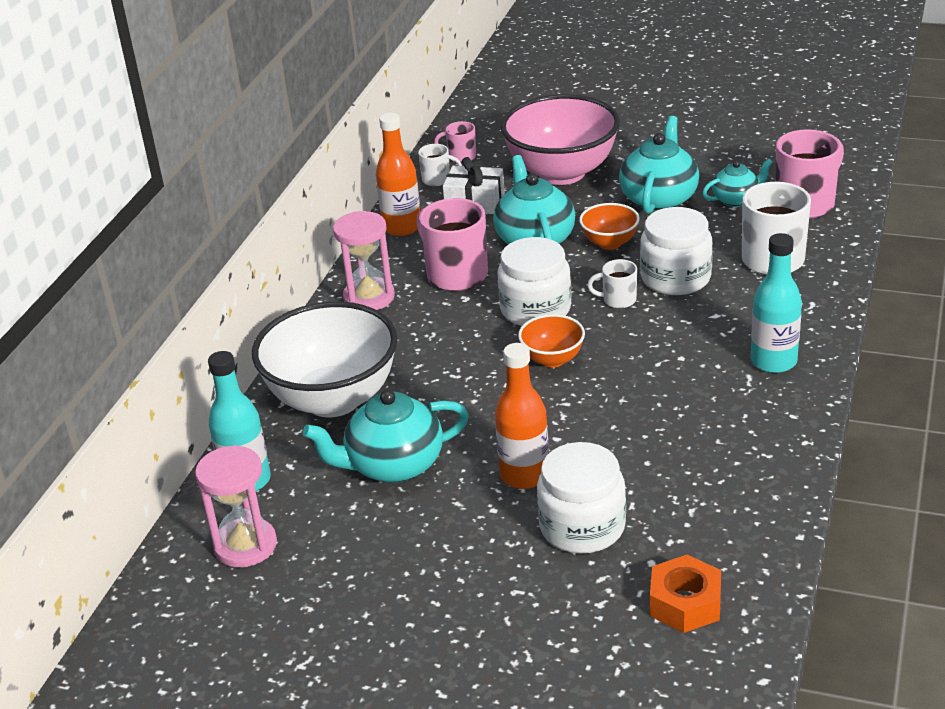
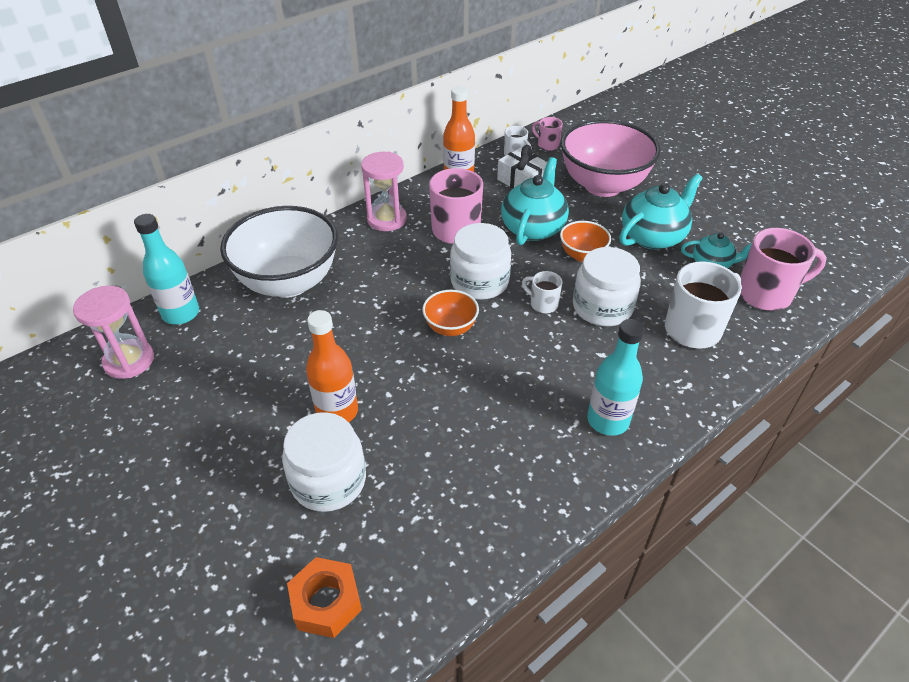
camera: 30 degrees right, 10 degrees up
turquoise teapot [303,390,469,483] -> none

